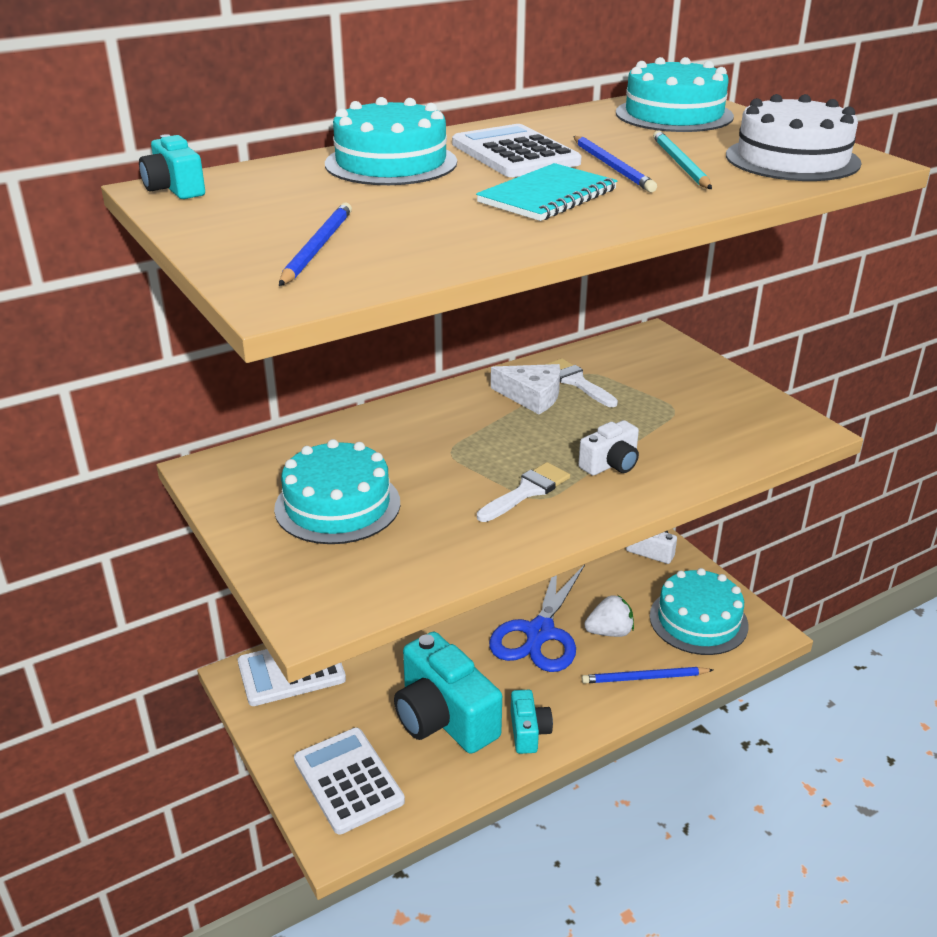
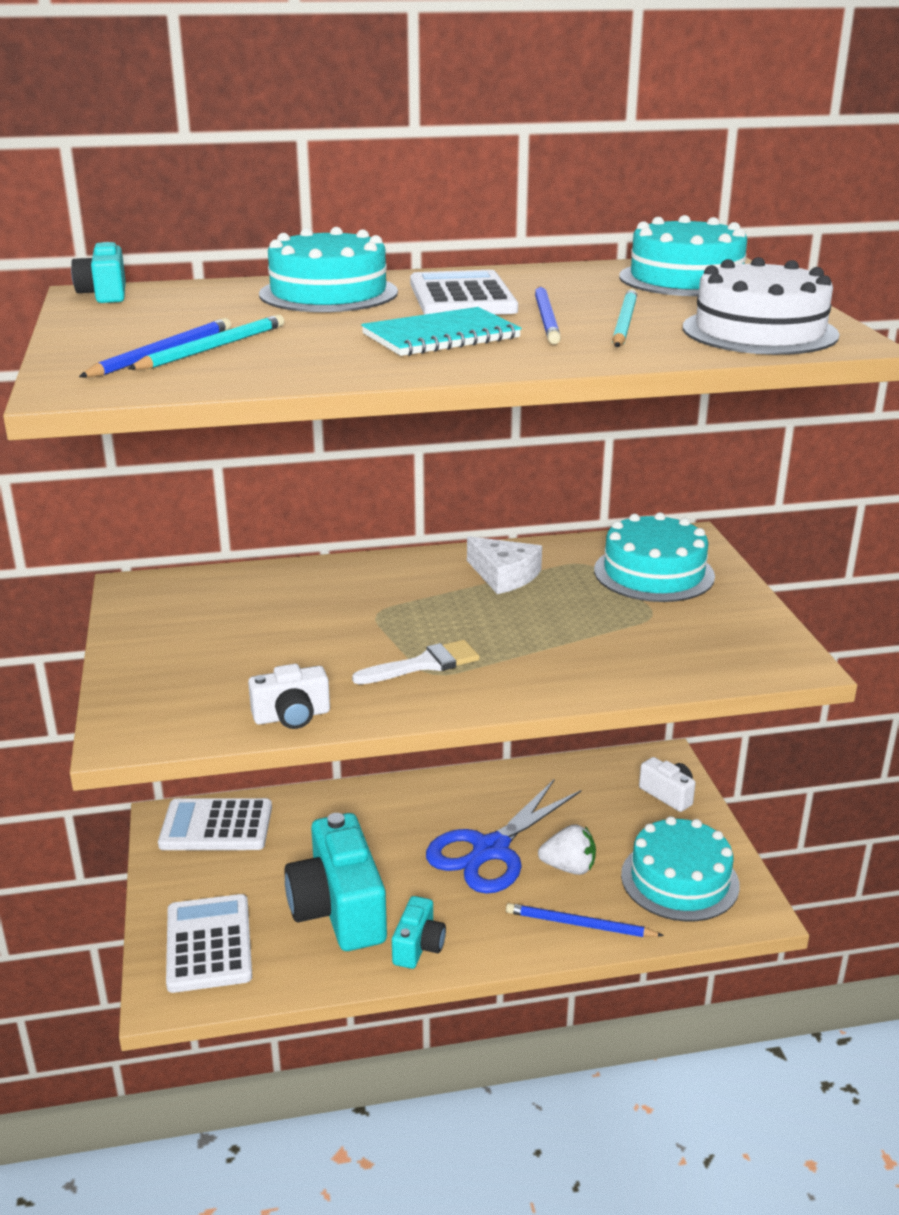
camera: 20 degrees right, 5 degrees down
turquoise cake [274,439,400,544] -> turquoise cake moved to [594,512,715,602]
white brush [544,359,618,407] -> none
white camera [578,420,639,476] -> white camera moved to [248,664,330,729]
none -> turquoise pencil [128,314,284,370]

